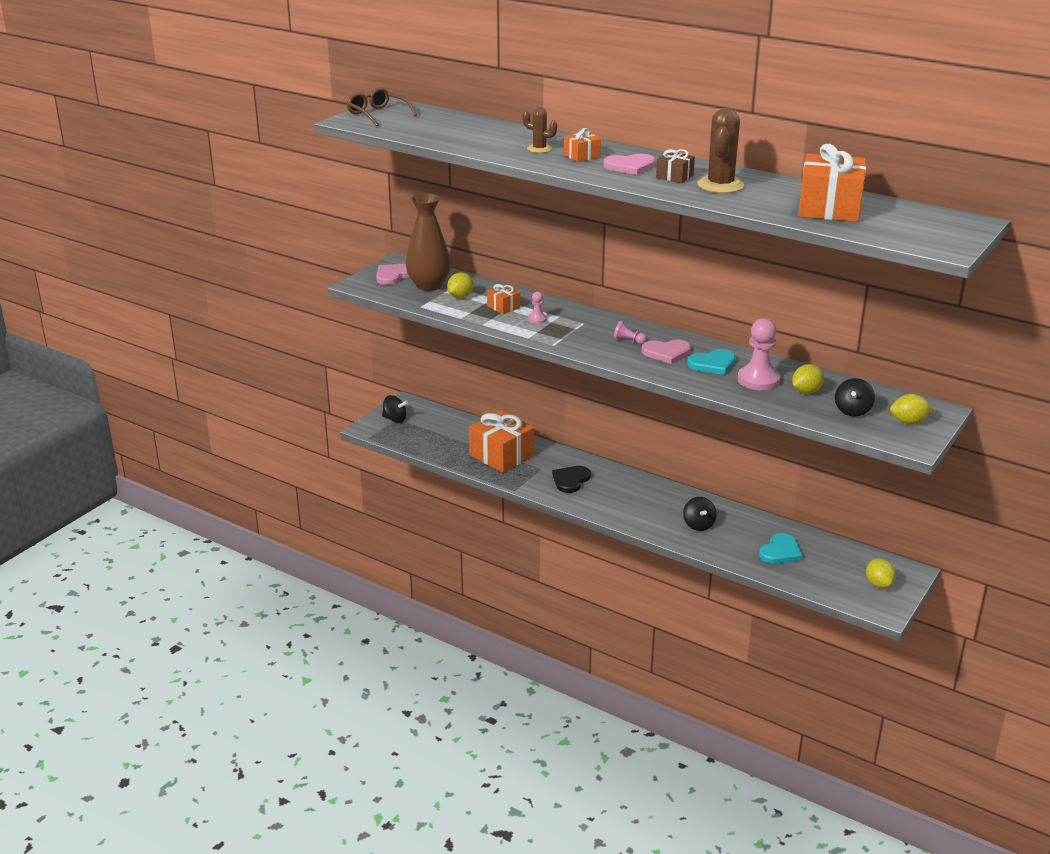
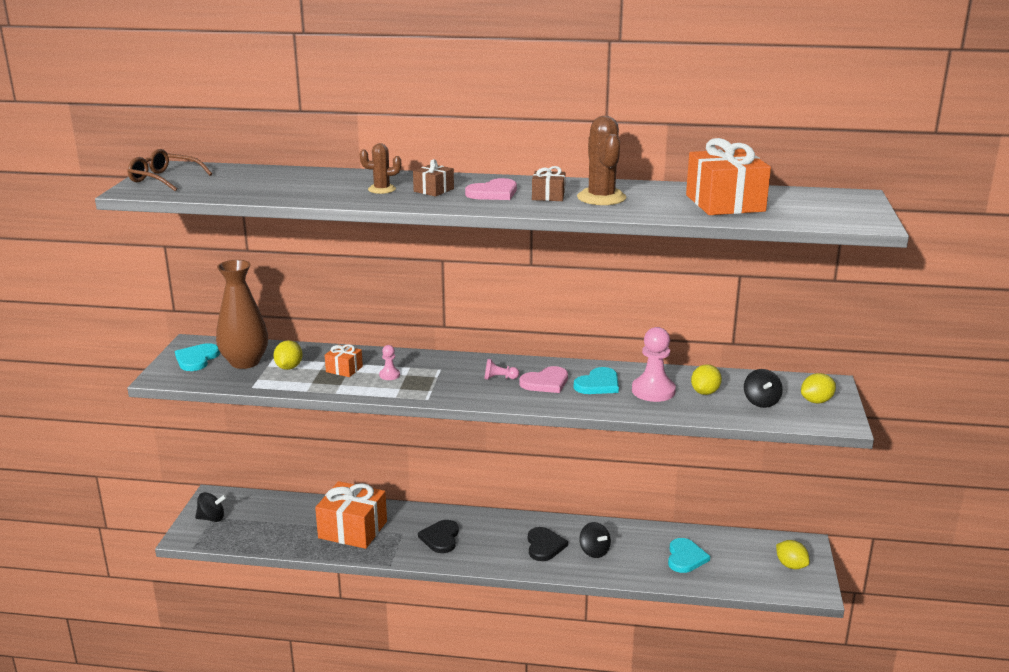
camera: 25 degrees left, 5 degrees down
pink heart [376,264,409,285] -> turquoise heart [175,343,220,371]
orange gift [564,128,601,162] -> brown gift [413,159,454,197]
none -> black heart [528,527,568,561]

